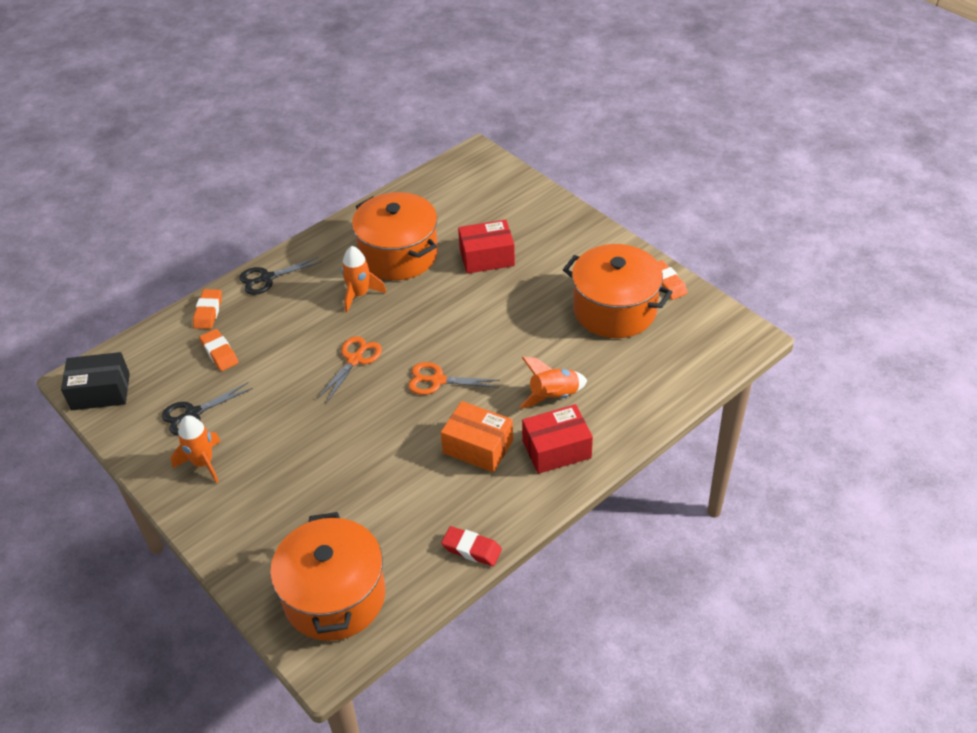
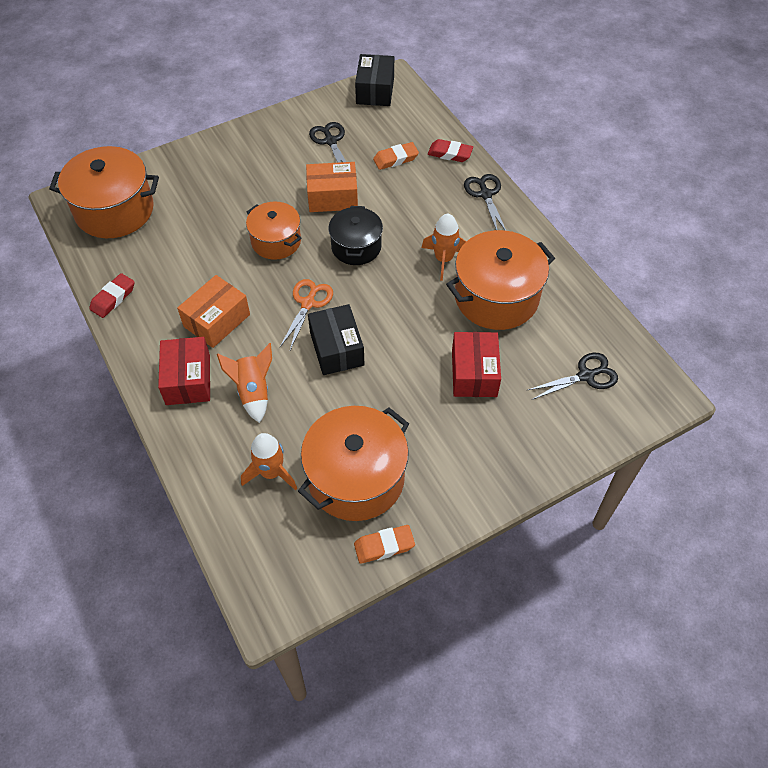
camera: 100 degrees right, 10 degrees up
orange rocket [171,415,221,483] -> orange rocket moved to [241,433,297,490]
orange eraser [193,289,222,329] -> red eraser [428,139,473,162]
orange scissors [317,336,382,402] -> black pot [329,206,383,265]
none -> orange pot [246,202,302,260]
none -> orange box [306,162,358,212]
none -> black box [308,304,365,375]
none -> black scissors [528,353,618,400]

